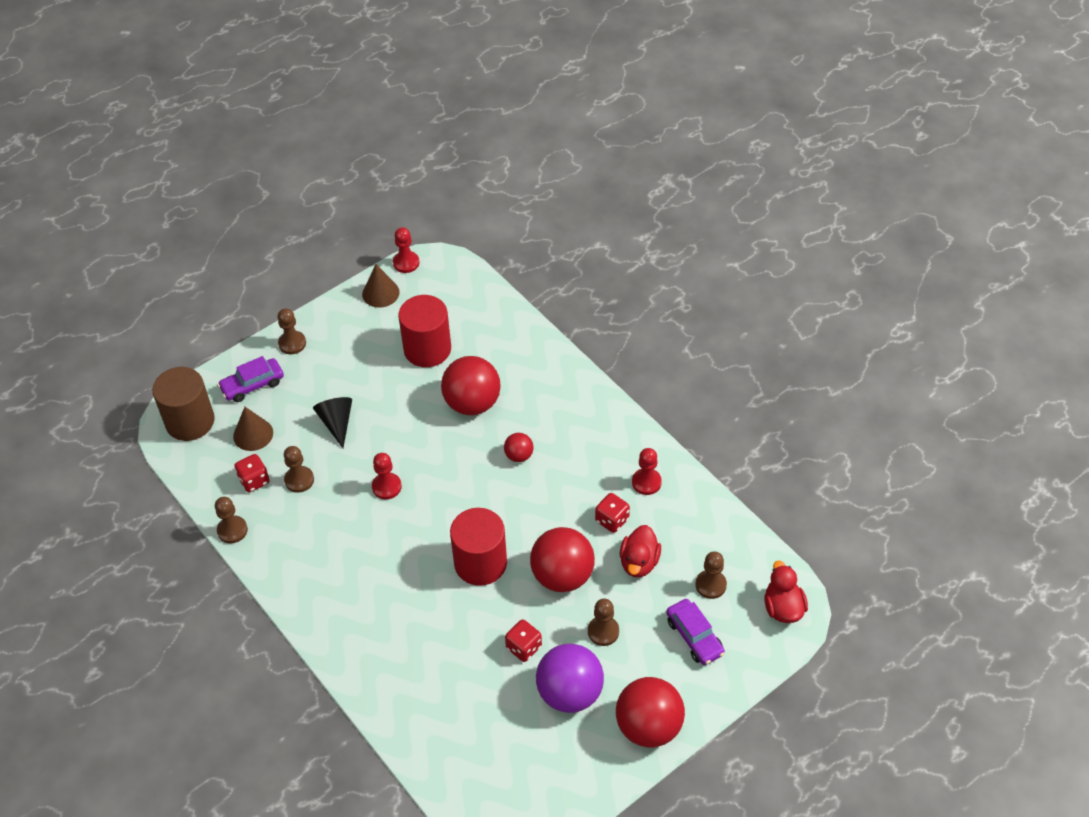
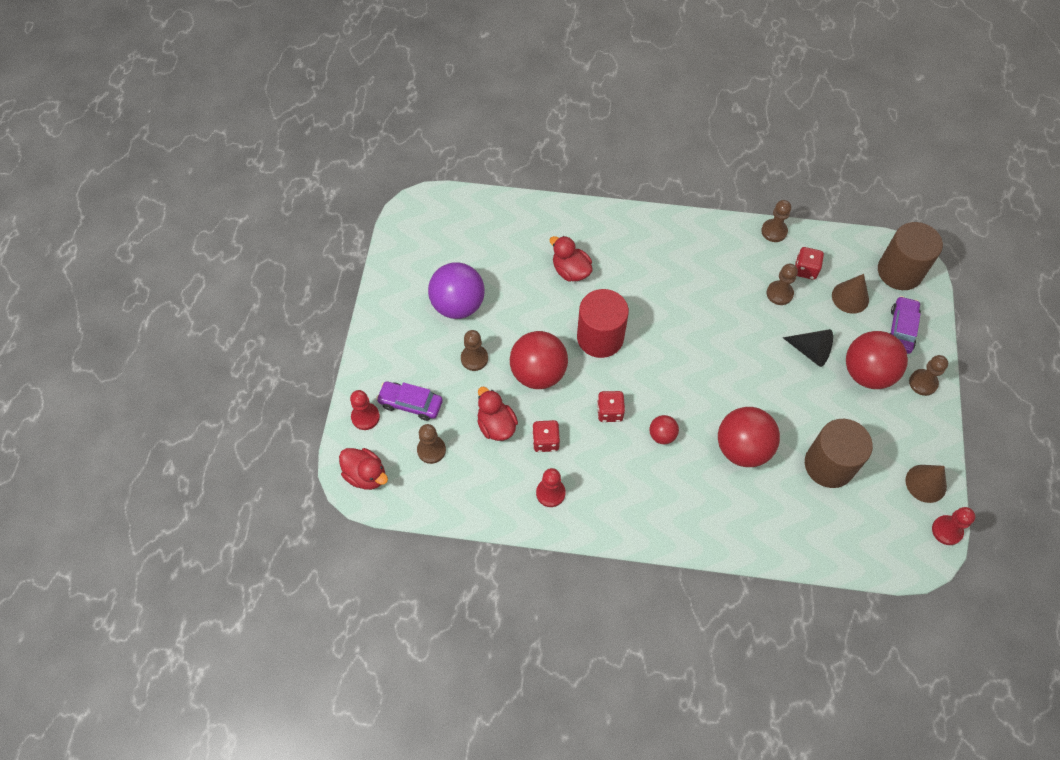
camera: 135 degrees right, 10 degrees up
red pawn [372,453,402,499] -> red pawn moved to [350,390,380,430]
red cylinder [398,295,451,367] -> brown cylinder [805,419,873,488]
red dice [505,619,542,662] -> red dice moved to [597,391,625,422]
red ball [616,677,685,748] -> red ball moved to [846,331,908,389]
none -> red duck [549,236,593,282]

